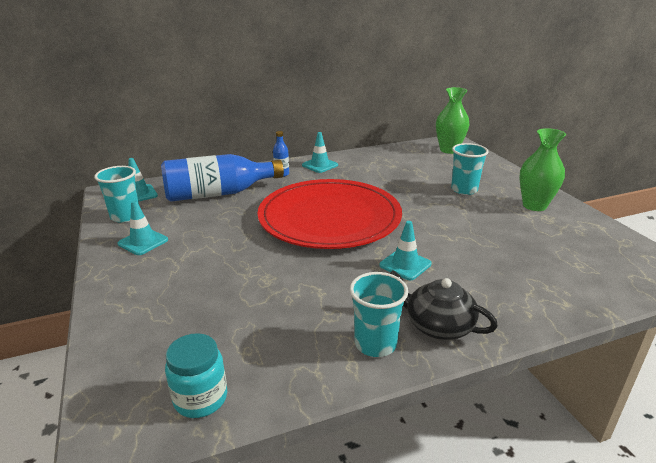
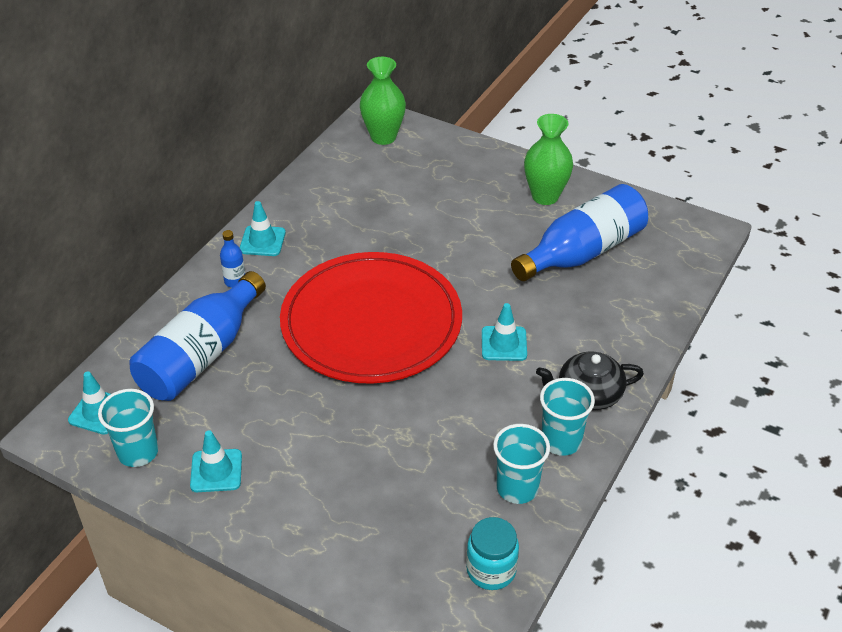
camera: 40 degrees left, 15 degrees up
turquoise cup [451,143,489,195] -> turquoise cup moved to [493,424,550,504]
none -> blue bottle [511,184,648,281]

